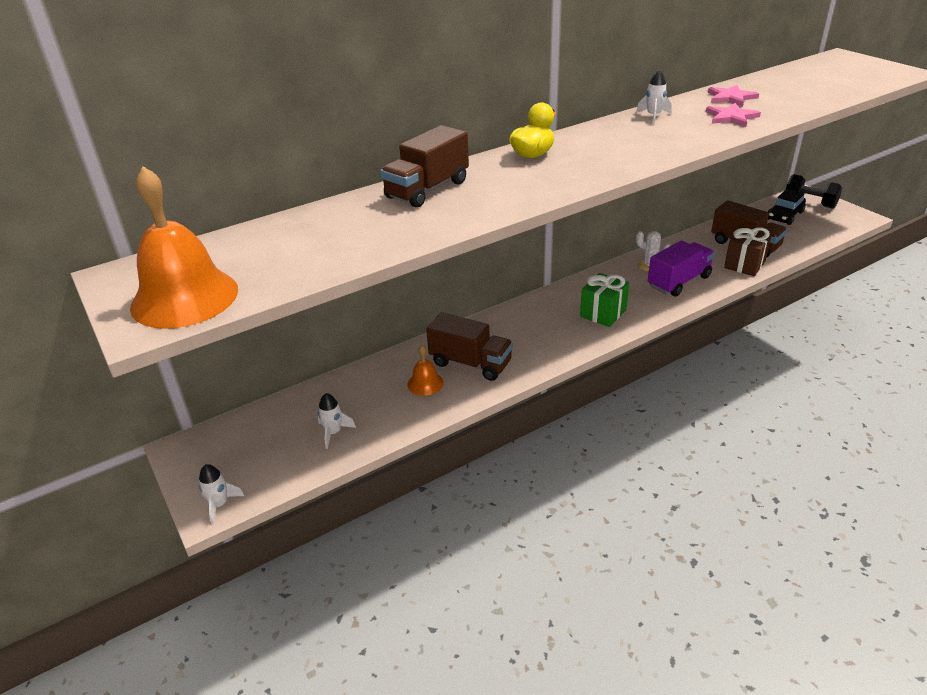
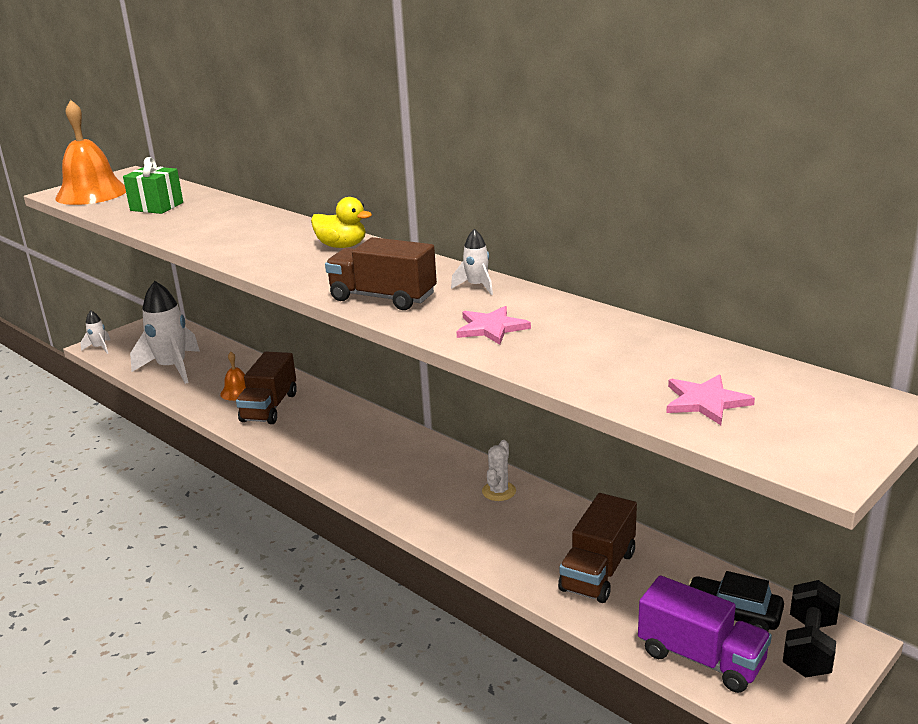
camera: 75 degrees right, 10 degrees down
white rocket [318,393,356,449] -> white rocket [130,281,200,384], size x2.17
brown truck [380,125,469,208] -> brown truck moved to [325,237,437,310]
green gift [580,273,629,327] -> green gift moved to [123,157,183,214]
purple truck [648,241,715,297] -> purple truck moved to [638,575,772,693]
pink star [708,85,759,107] -> pink star moved to [666,374,755,425]
brown gift [724,227,771,276] -> none

